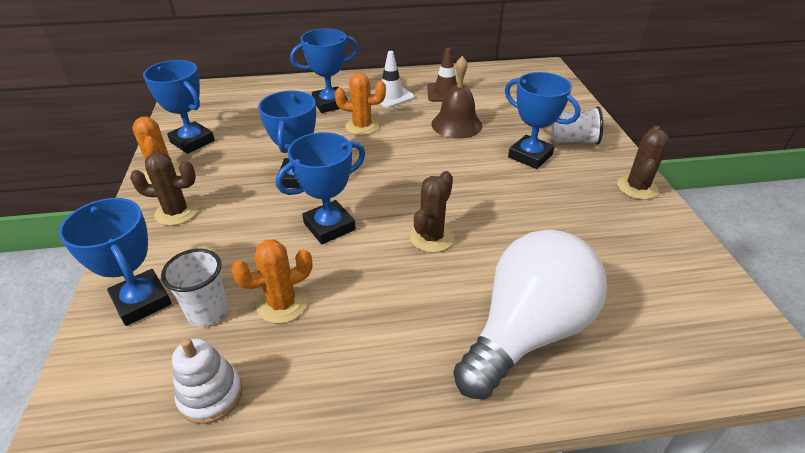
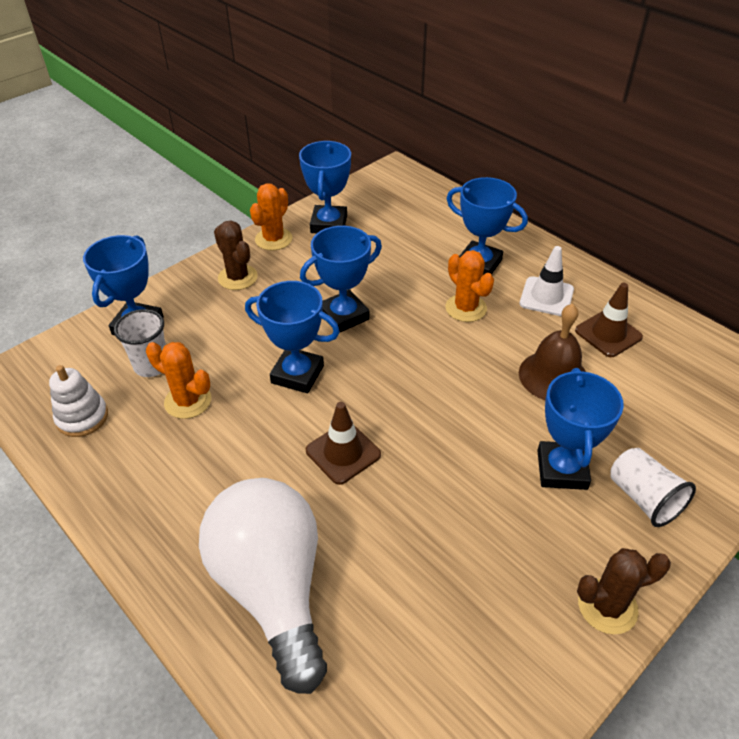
camera: 55 degrees right, 5 degrees up
brown cactus [410,171,454,253] -> brown traffic cone [306,402,381,485]
white light bulb [453,229,607,399] -> white light bulb turned 120 degrees counterclockwise [199,478,327,694]

